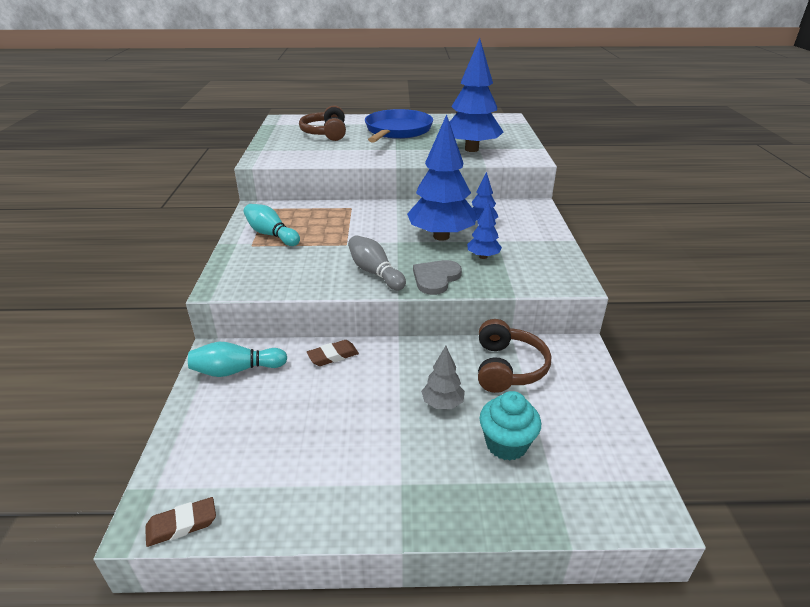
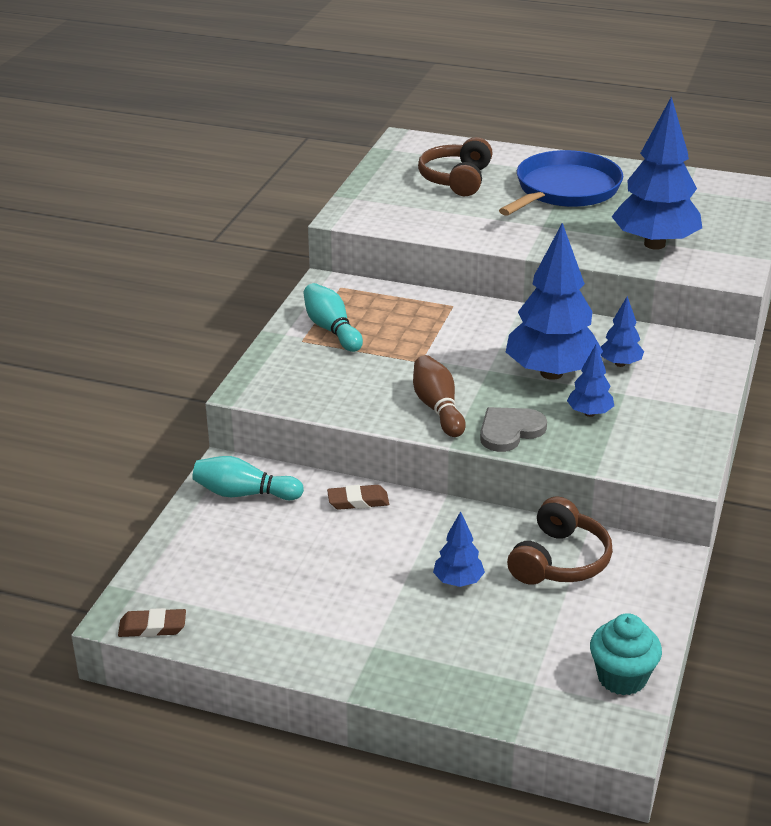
camera: 20 degrees right, 0 degrees up
grey bowling pin [348,235,406,290] -> brown bowling pin [413,355,466,437]
grey tree [421,346,465,409] -> blue tree [433,511,485,587]
turquoise cupcake [479,391,541,461] -> turquoise cupcake moved to [590,613,662,695]

